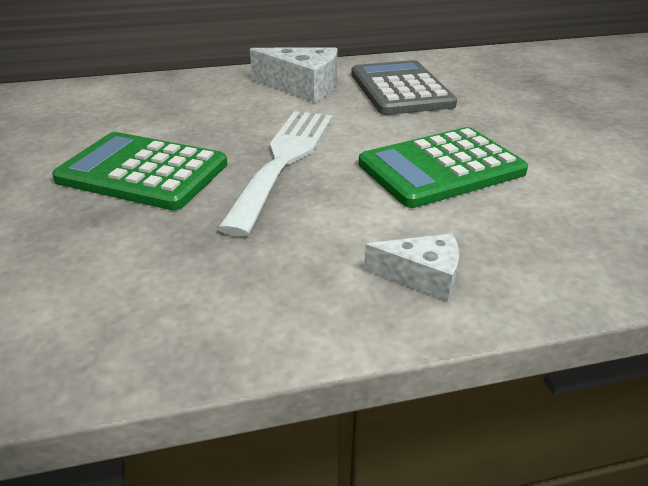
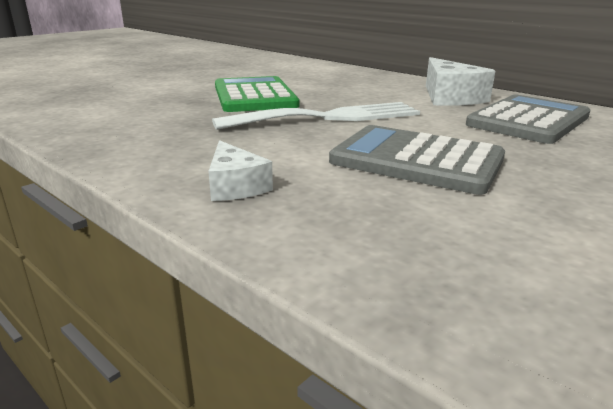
camera: 55 degrees right, 10 degrees down
green calculator [359,127,528,208] -> grey calculator [329,125,505,195]

